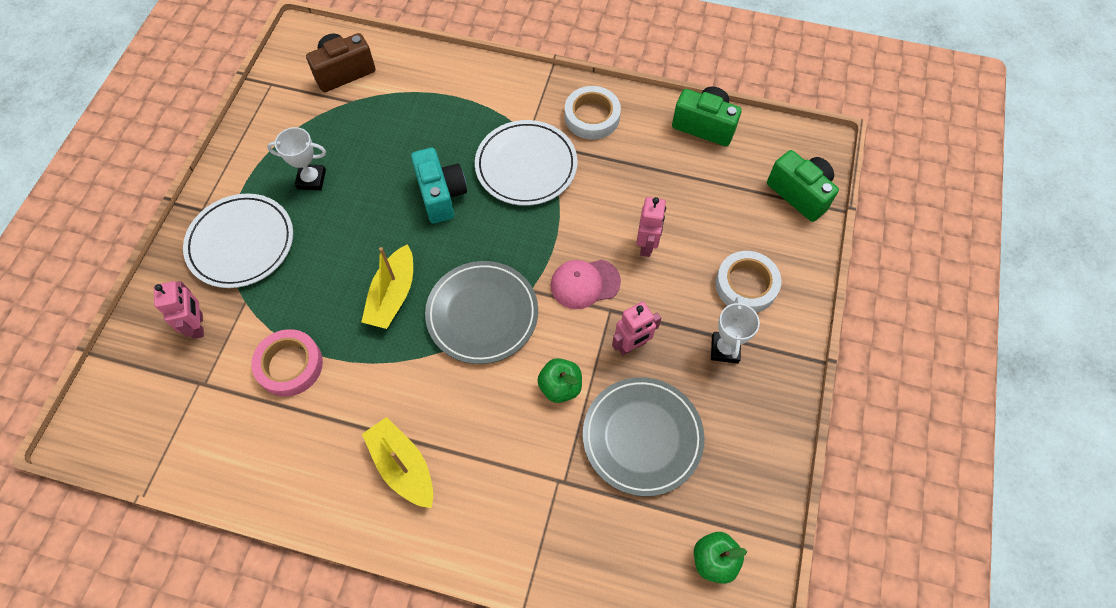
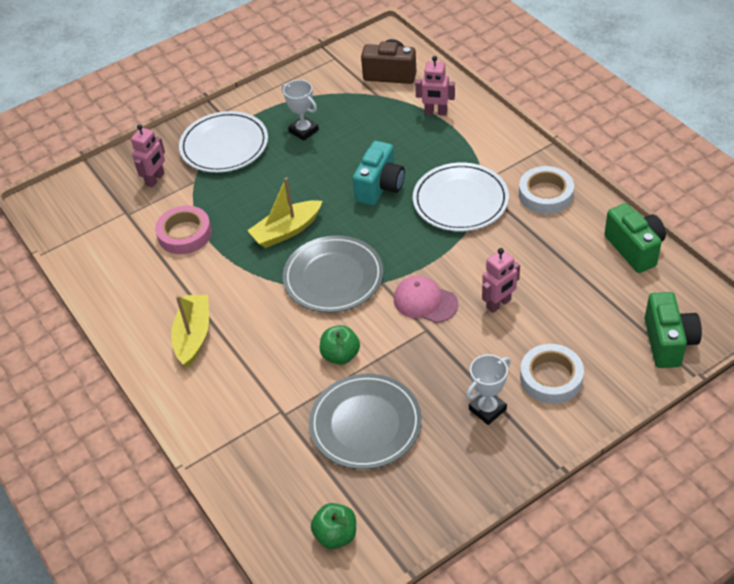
camera: 45 degrees right, 15 degrees down
pink robot [612,302,661,355] -> pink robot moved to [415,56,455,116]

